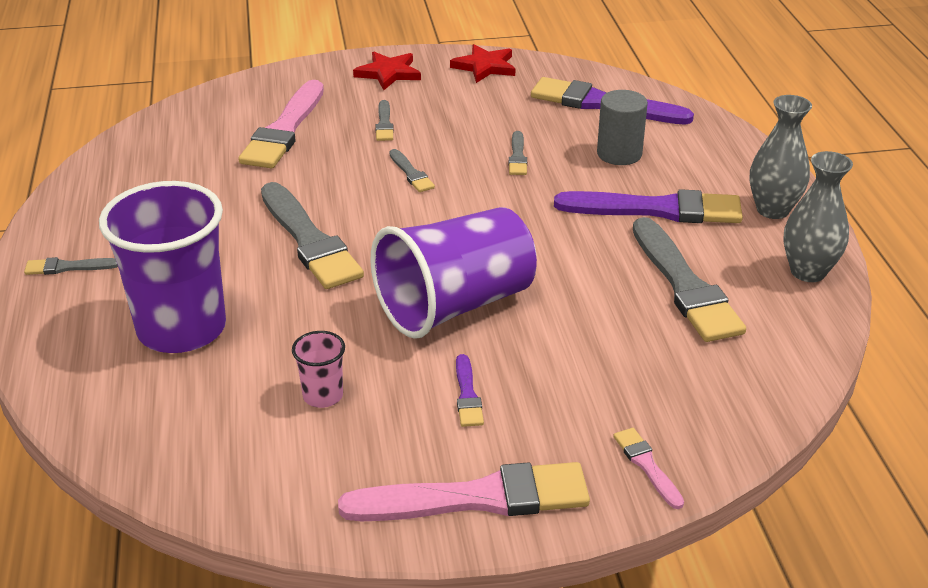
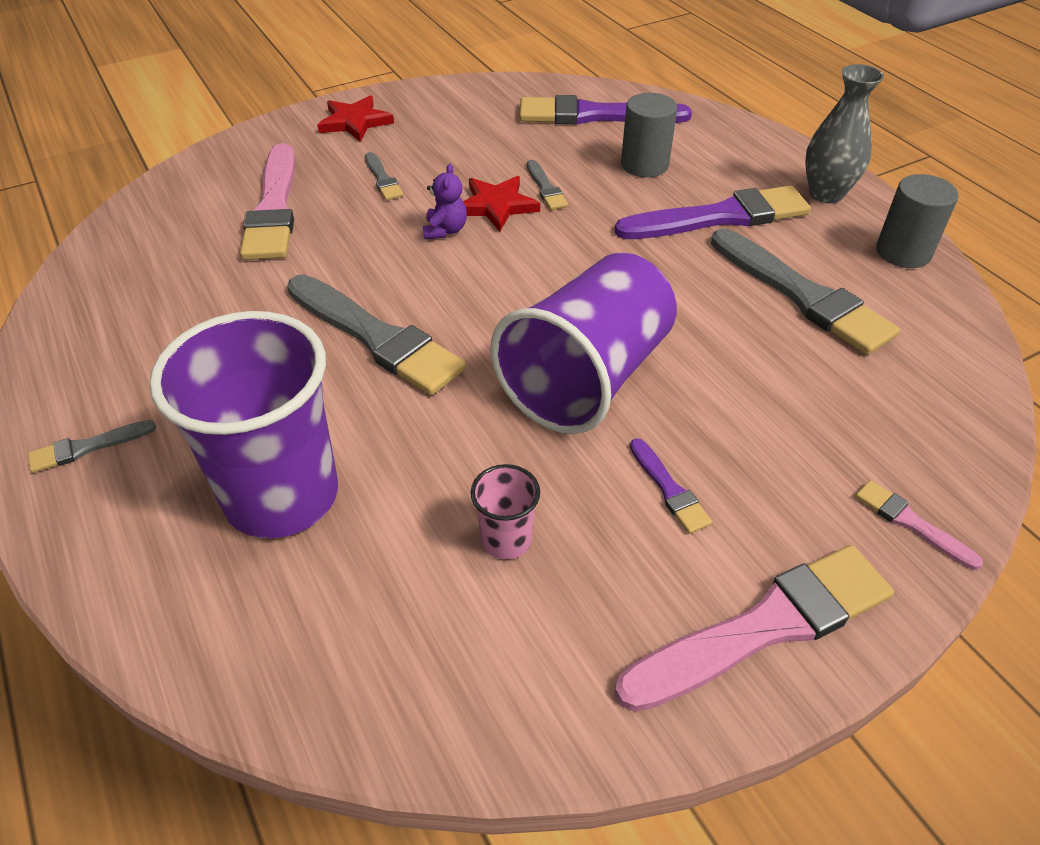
camera: 20 degrees left, 10 degrees up
grey brush [389,149,435,192] -> purple teddy bear [423,164,467,239]
red star [450,44,515,83] -> red star moved to [463,176,540,232]
grey vase [783,151,853,282] -> grey cylinder [876,174,959,268]

